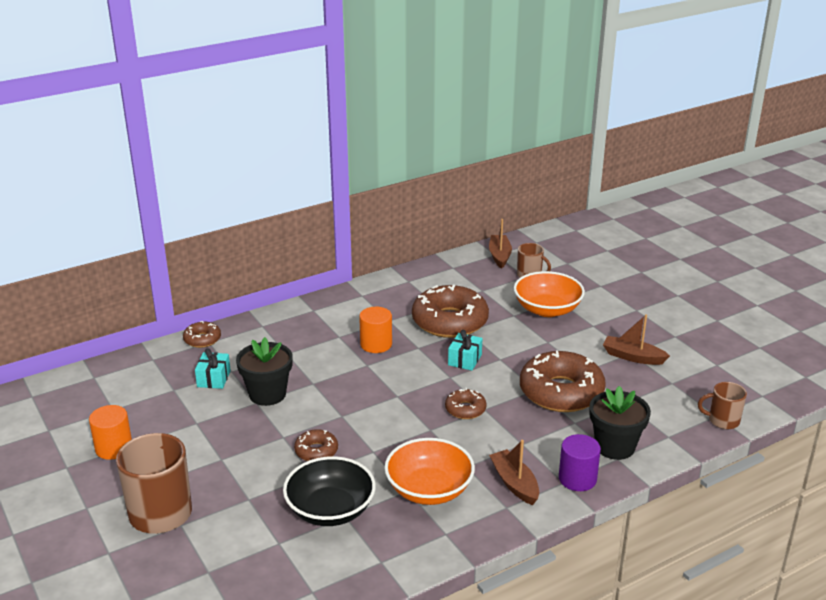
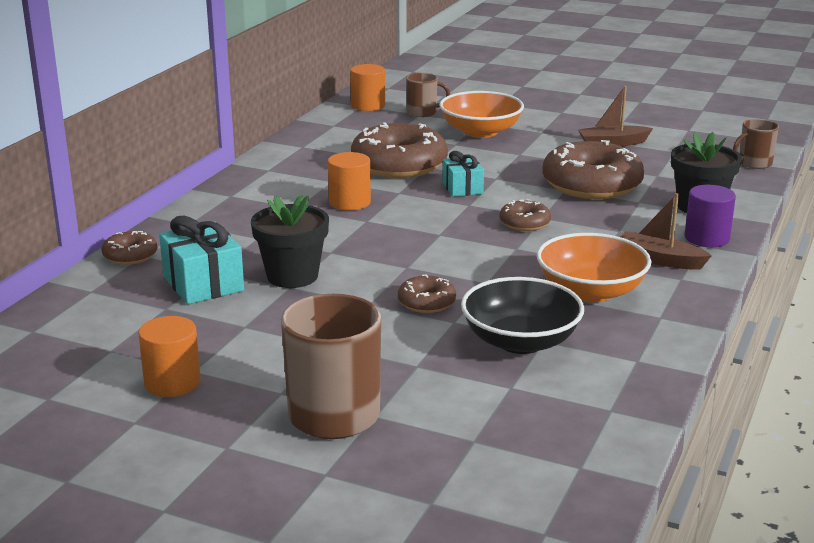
camera: 35 degrees left, 5 degrees down
turquoise gift [195,348,231,389] -> turquoise gift [159,216,244,304], size x1.58
brown boat [489,219,512,269] -> orange cylinder [350,64,385,111]

